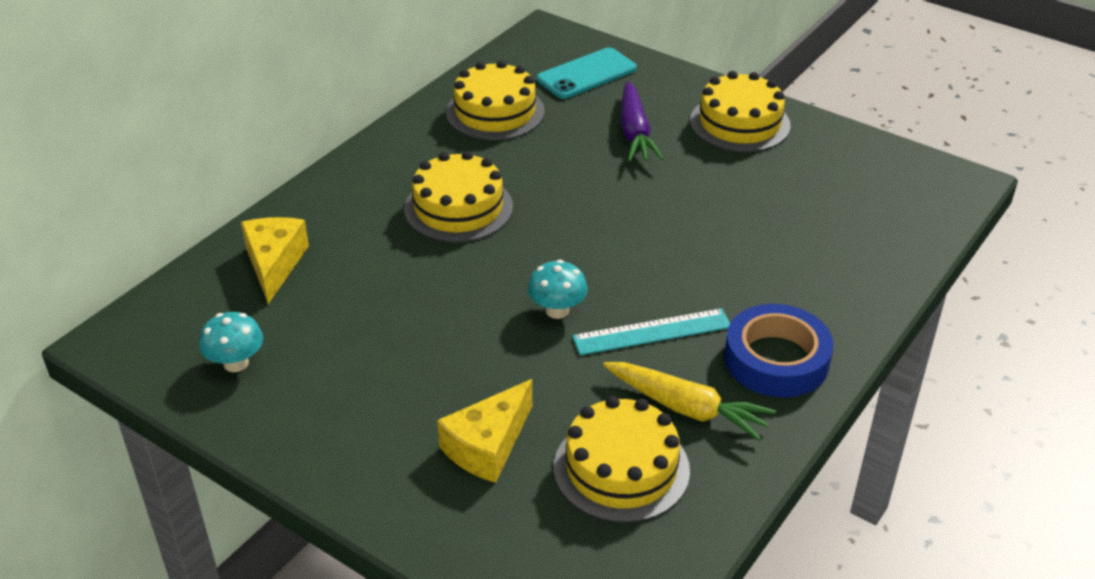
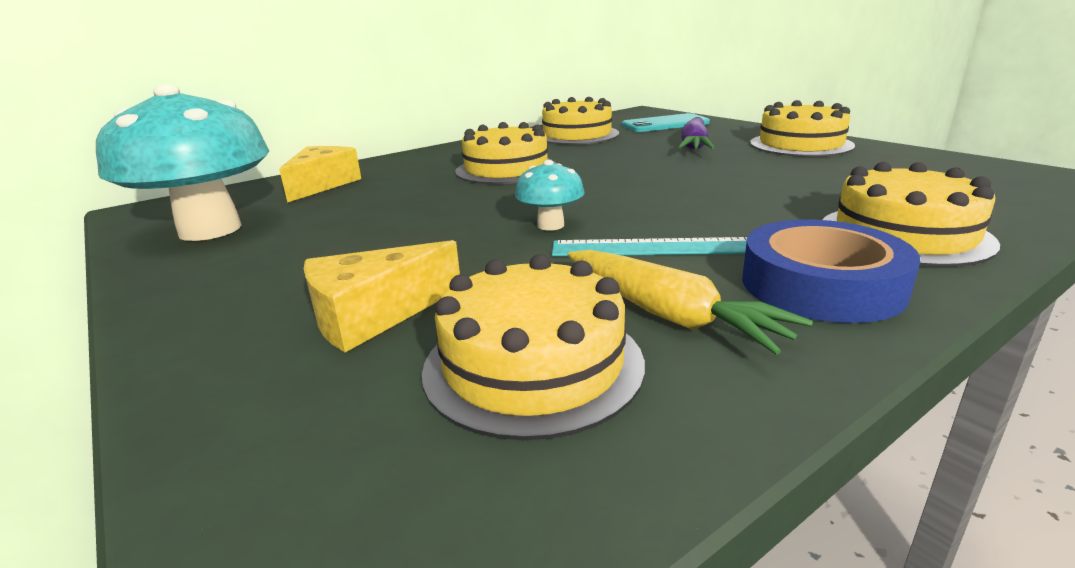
camera: 20 degrees right, 15 degrees down
turquoise mushroom [199,312,263,372] -> turquoise mushroom [96,84,269,241], size x2.23
none -> yellow cake [822,162,1000,267]

